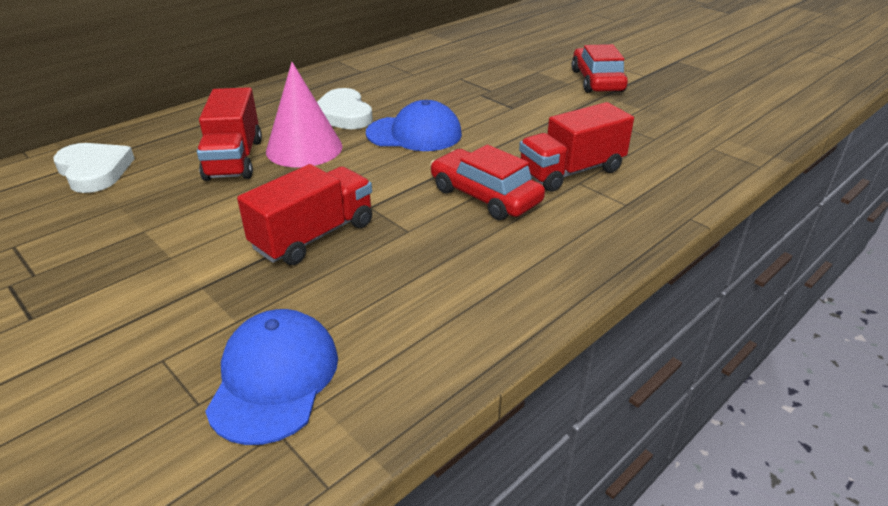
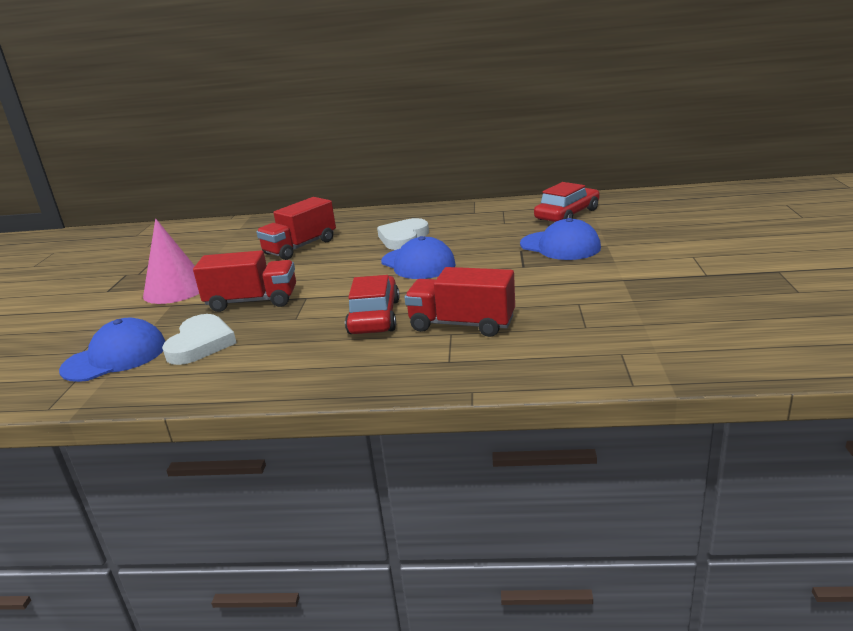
camera: 50 degrees right, 10 degrees down
white heart [53,143,135,193] -> white heart moved to [162,314,237,365]
pink cone [266,62,343,167] -> pink cone moved to [143,219,199,304]
red car [572,44,628,93] -> red car moved to [534,182,600,222]
none -> blue cap [520,218,601,260]

